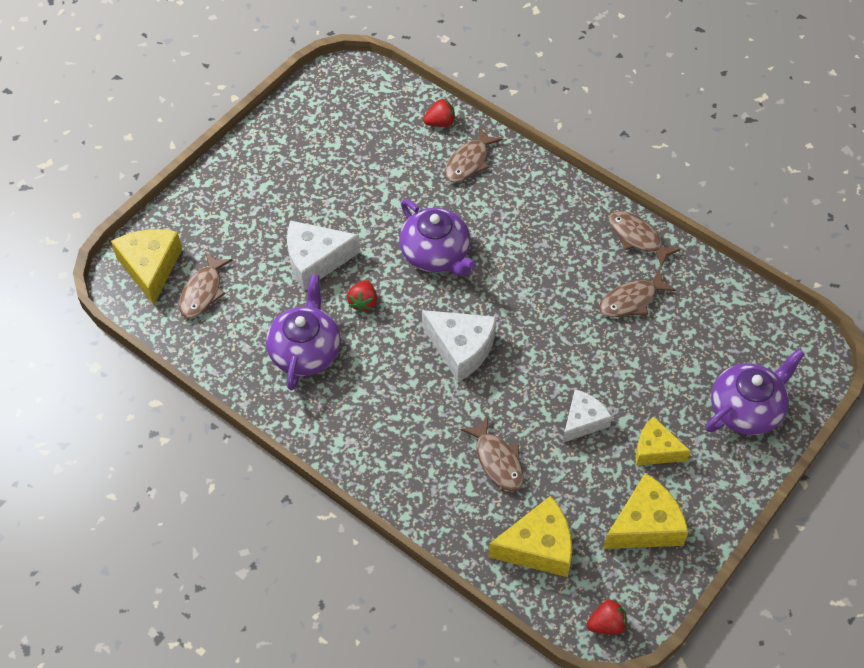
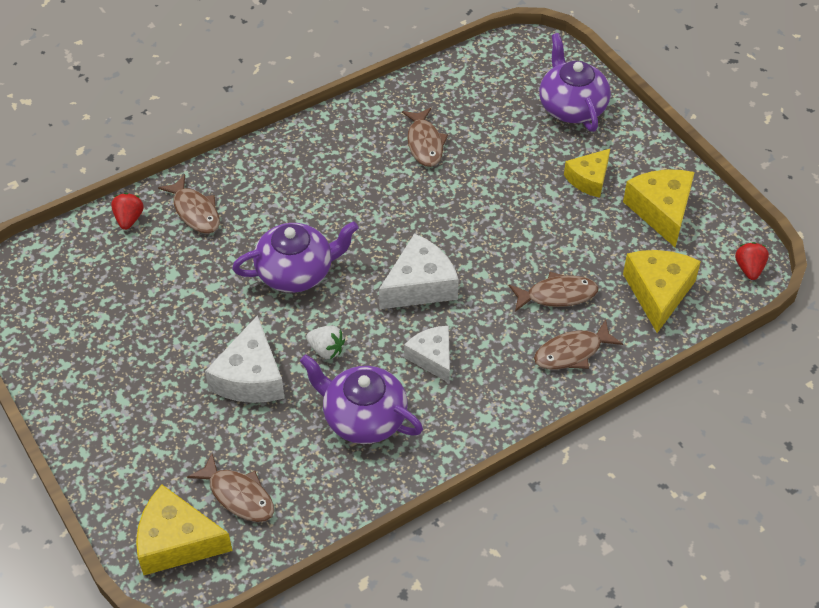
camera: 70 degrees left, 5 degrees down
red strawberry [347,280,377,313] -> white strawberry [306,326,345,359]
white cheese [563,389,612,443] -> white cheese moved to [404,326,450,383]
brown fish [609,211,681,268] -> brown fish moved to [534,320,623,370]

